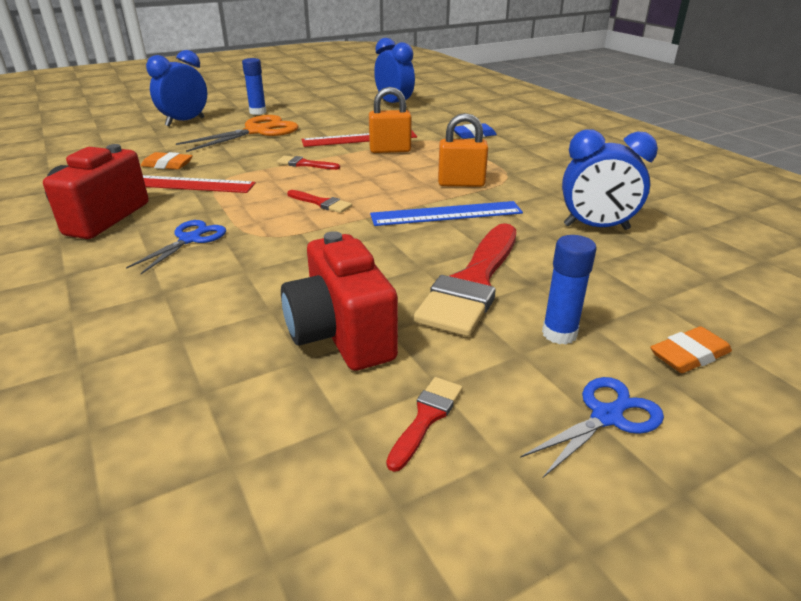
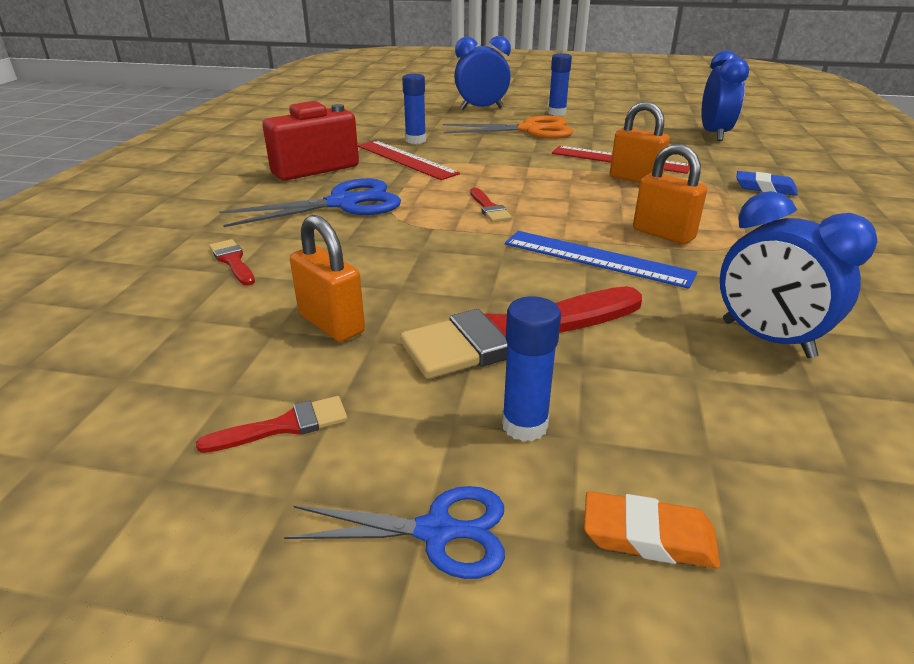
camera: 40 degrees right, 0 degrees up
blue scissors [126,220,226,274] -> blue scissors [219,178,401,227], size x1.65
orange eraser [141,152,193,170] -> blue glue stick [402,74,426,144]
red brush [277,156,340,170] -> red brush moved to [209,239,255,286]
red camera [281,231,398,371] -> orange padlock [290,215,365,342]

